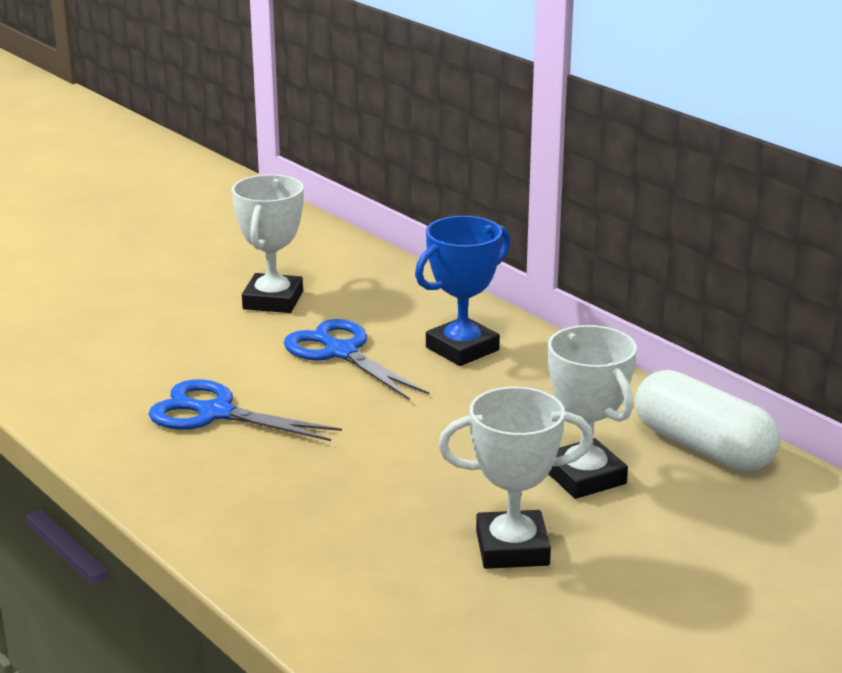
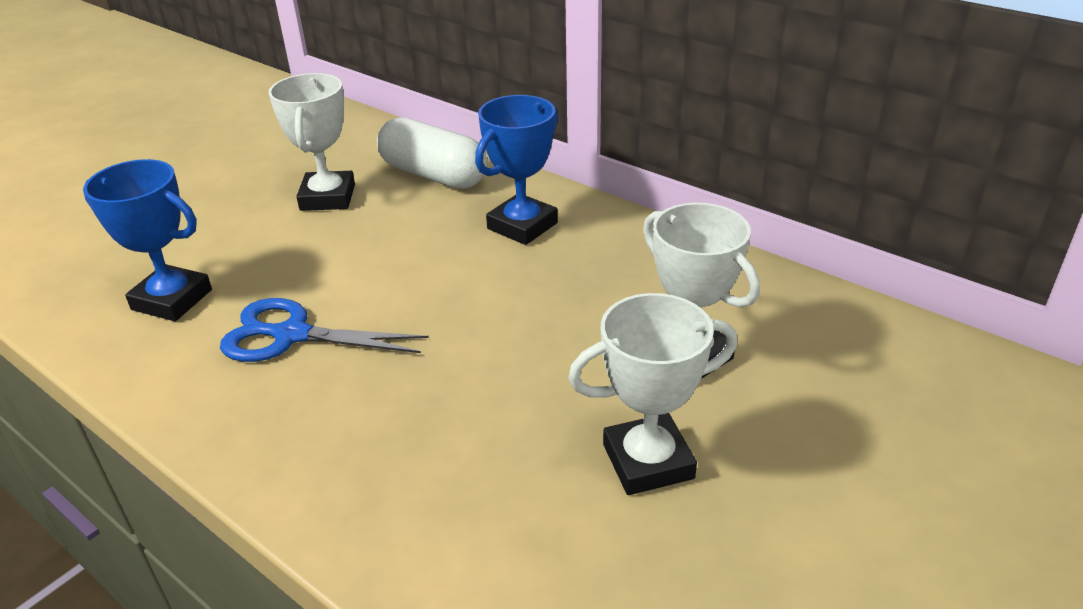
camera: 10 degrees left, 10 degrees up
blue scissors [284,319,429,400] -> none
white capsule [635,370,781,471] -> white capsule moved to [377,117,487,189]
none -> blue trophy [83,159,212,321]

